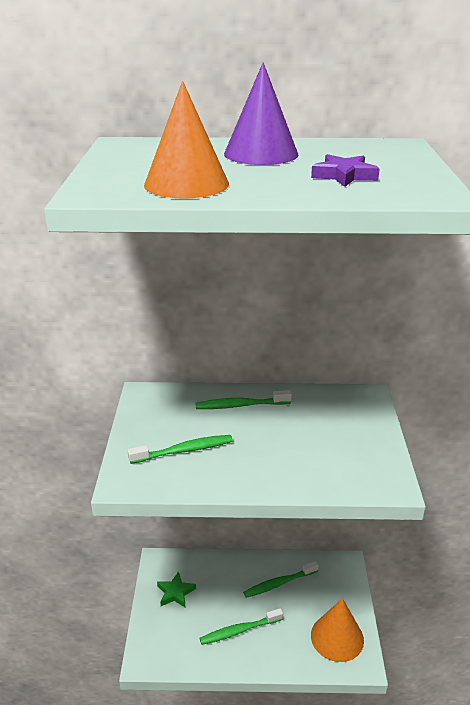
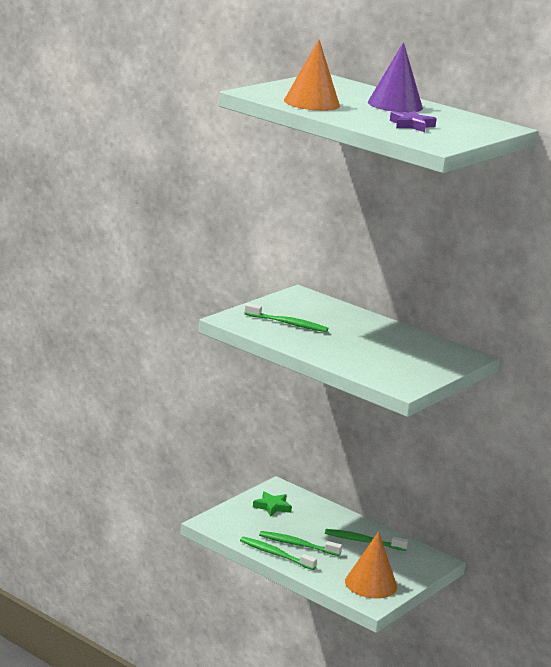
camera: 35 degrees right, 10 degrees down
green toothbrush [195,390,292,409] -> green toothbrush moved to [240,537,317,570]

